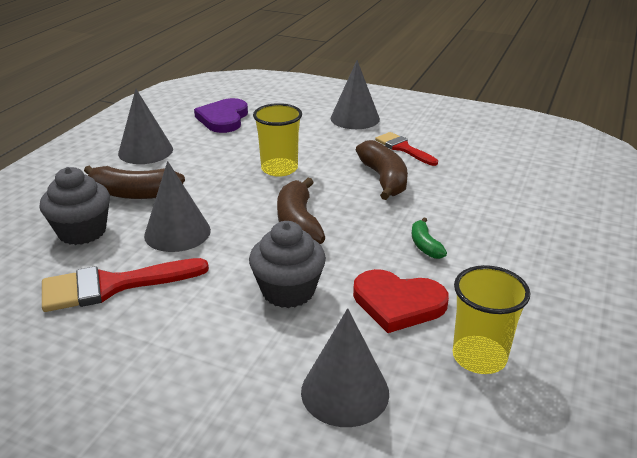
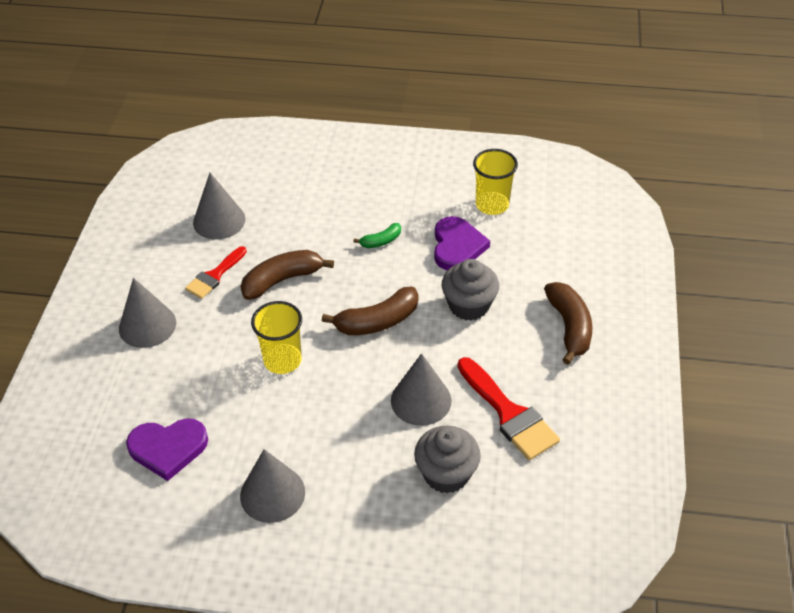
camera: 105 degrees left, 15 degrees up
brown banana [84,166,185,199] -> brown banana moved to [544,282,592,365]
grey cone [301,308,389,427] -> grey cone moved to [193,173,245,239]
red heart [353,269,449,333] -> purple heart [434,216,490,270]

